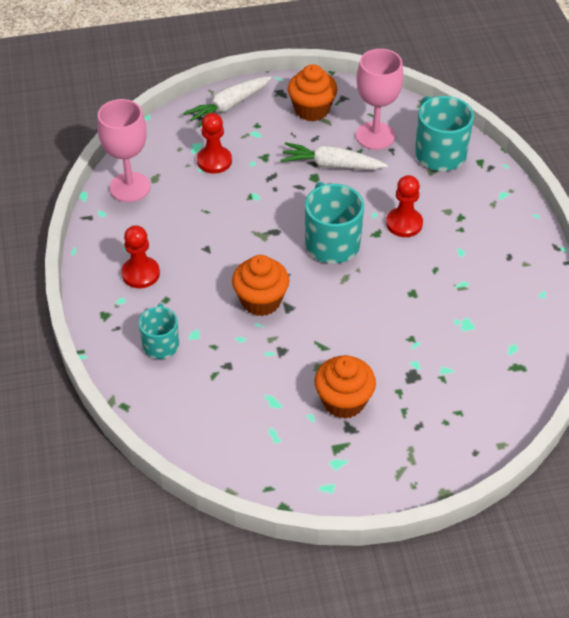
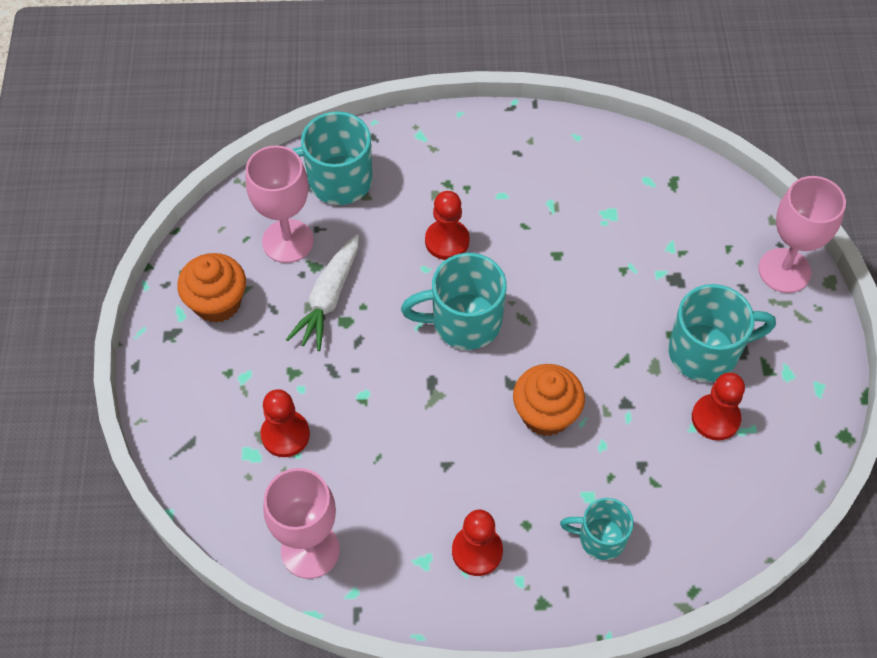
camera: 80 degrees left, 10 degrees up
white carrot [183,76,271,128] -> none
orange cupcake [315,355,376,419] -> turquoise mug [668,284,776,382]
none -> red pawn [692,372,745,441]
none -> pink goblet [758,176,846,293]

